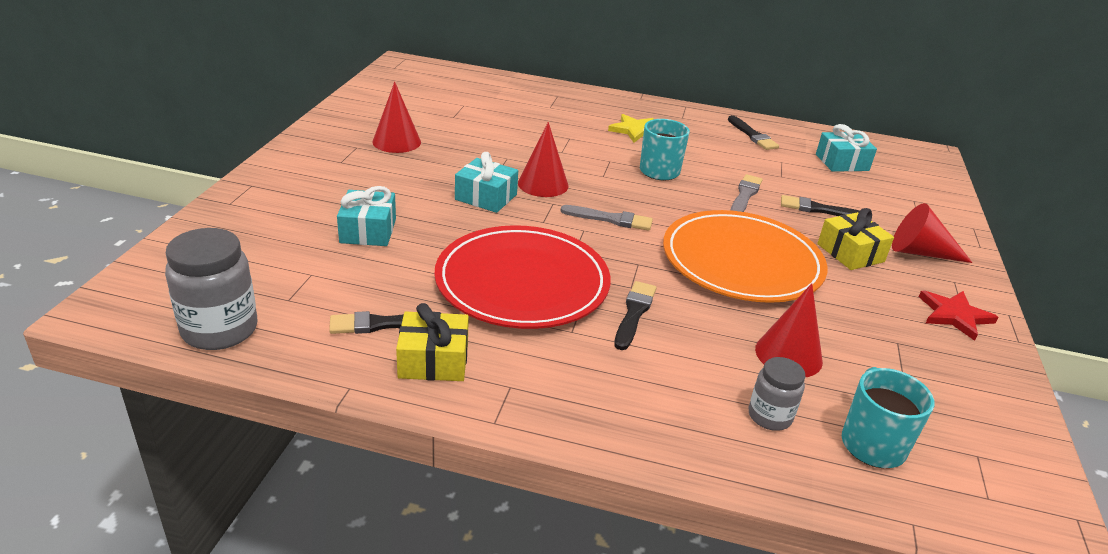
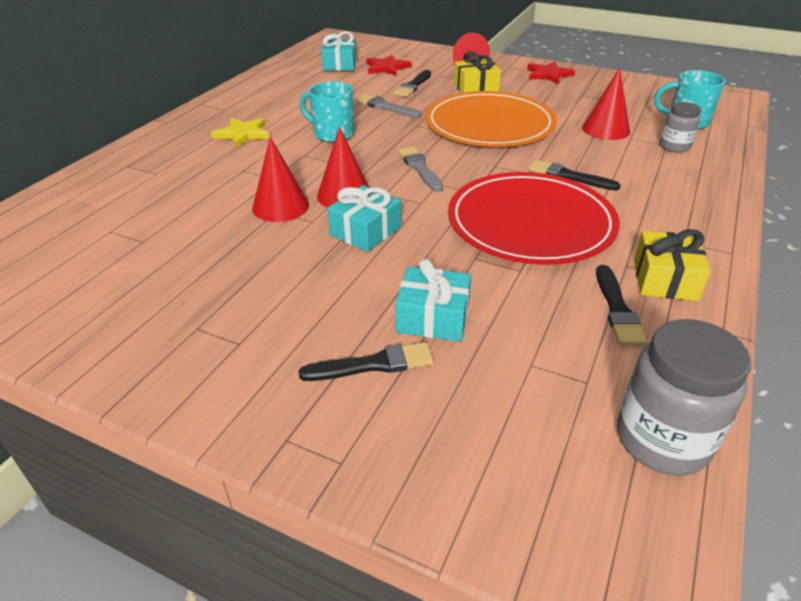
camera: 75 degrees left, 5 degrees up
red cone [372,82,421,153] -> red cone moved to [252,137,309,222]
grey brush [560,205,653,231] -> grey brush turned 45 degrees counterclockwise [398,147,443,192]
black brush [728,115,779,150] -> black brush moved to [298,342,434,381]
none -> red star [366,55,411,76]

